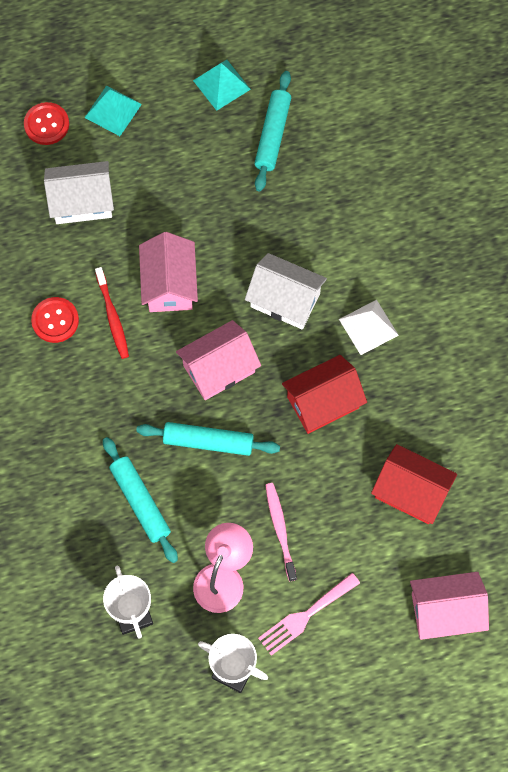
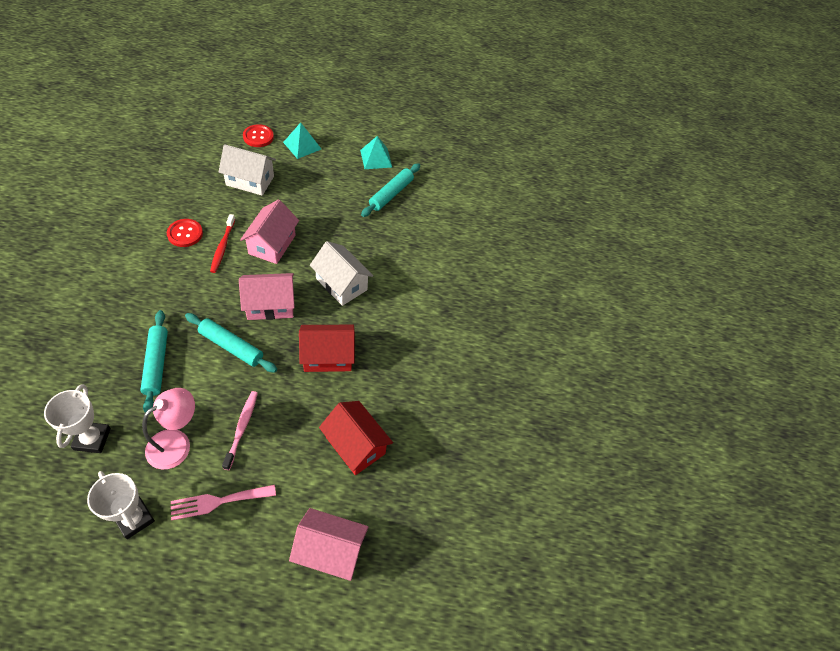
camera: 15 degrees right, 15 degrees down
white pyramid [339,300,399,355] -> none

